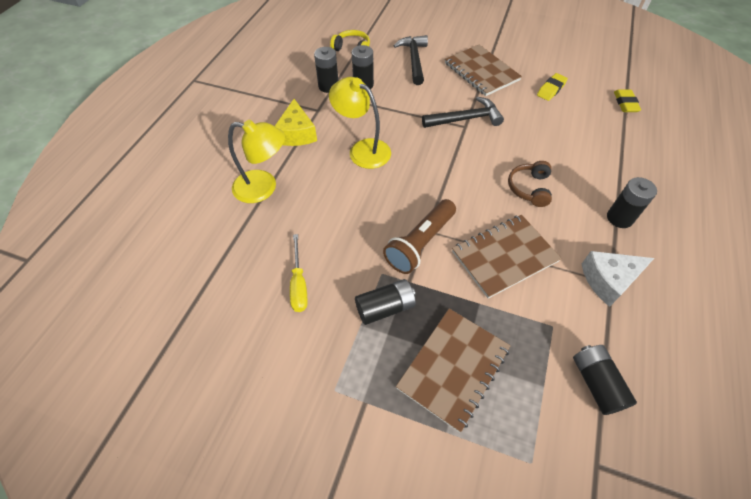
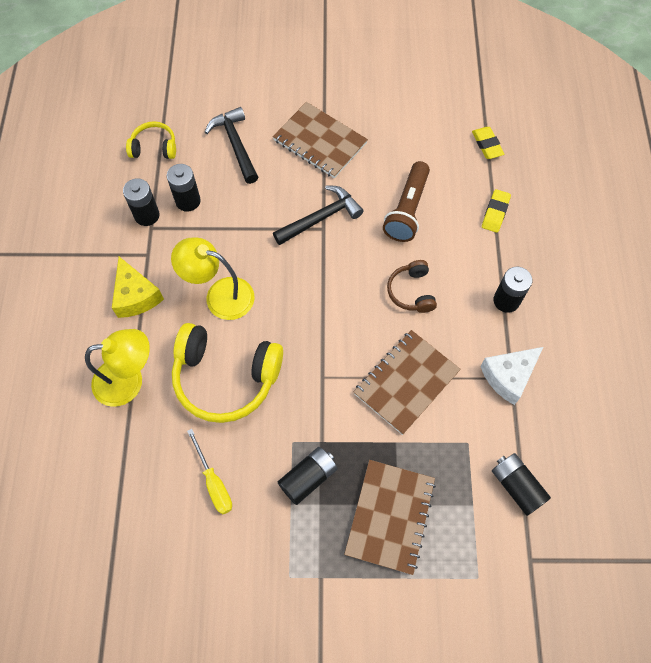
camera: 20 degrees left, 10 degrees up
brown flashlight [383,199,456,274] -> brown flashlight moved to [383,161,430,242]
yellow eraser [537,73,568,101] -> yellow eraser moved to [482,189,511,233]
none -> yellow headphones [172,323,283,423]

